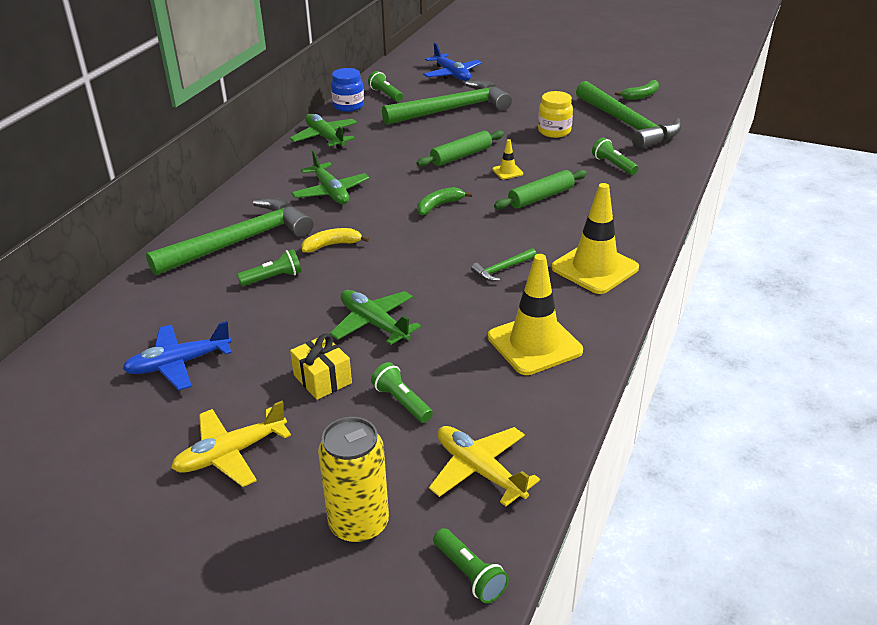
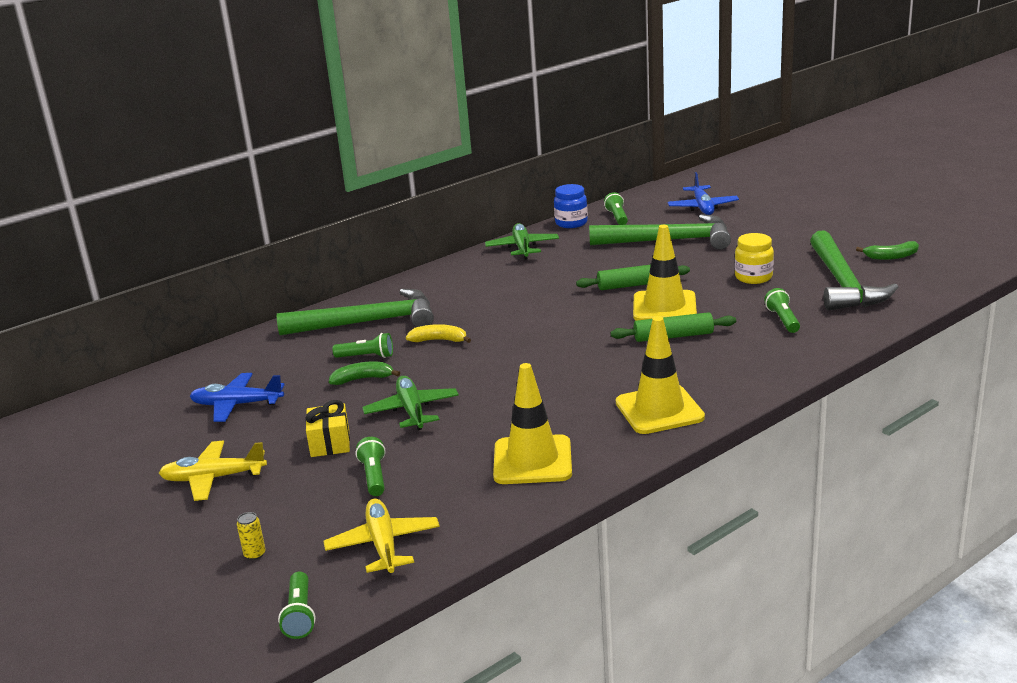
camera: 30 degrees right, 10 degrees down
green plane [291,150,369,204] -> none
yellow can [318,417,389,544] -> yellow can [237,512,266,560], size x0.40
green banana [417,187,472,216] -> green banana moved to [329,361,400,385]
green hammer [471,248,536,281] -> none
yellow traffic cone [492,139,523,179] -> yellow traffic cone [633,225,697,321], size x2.28

